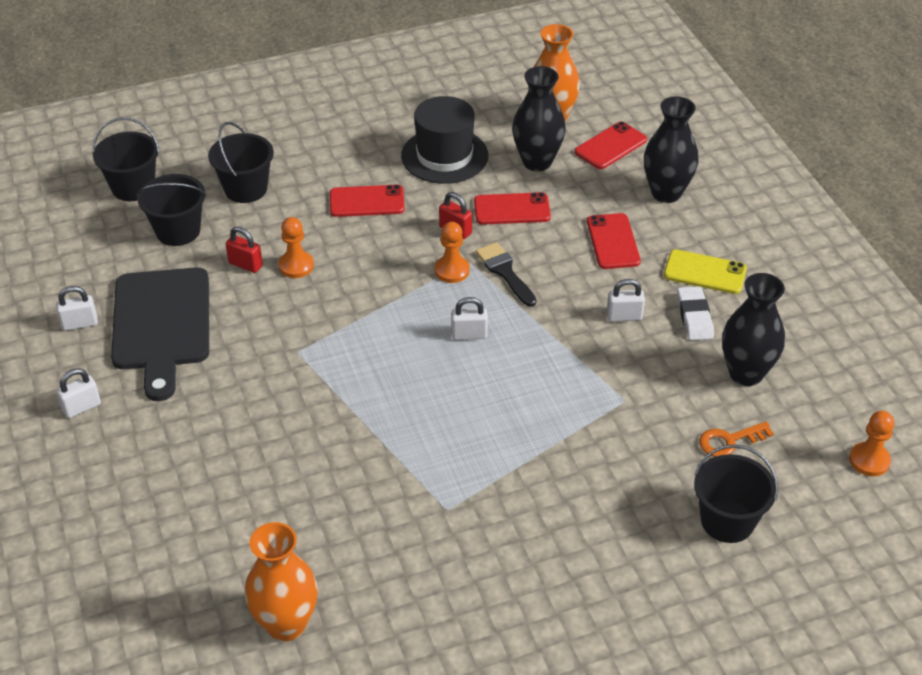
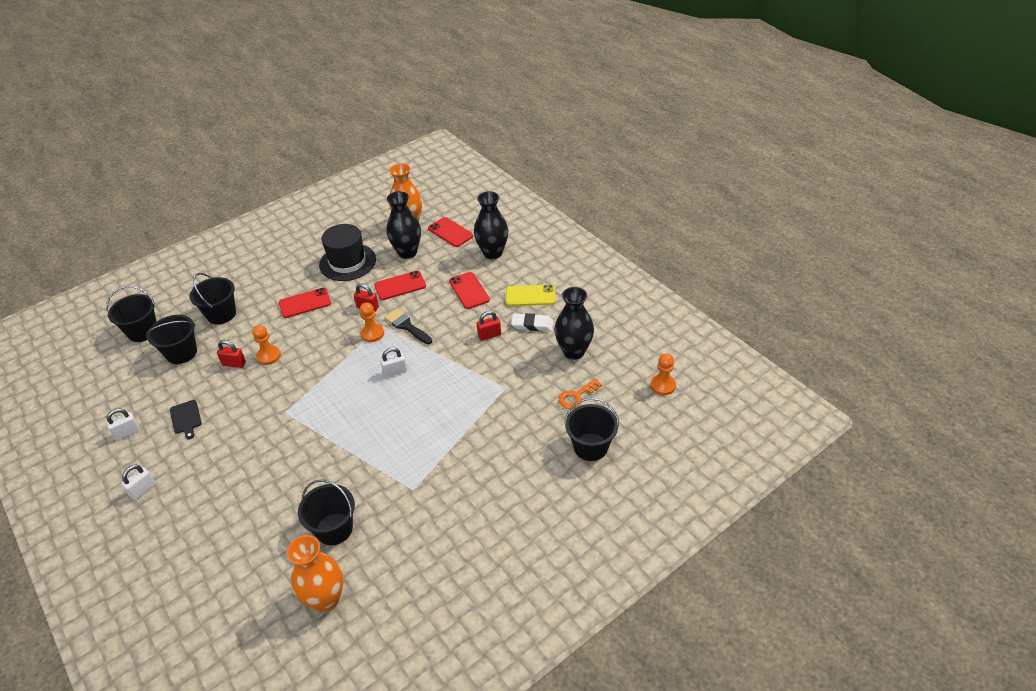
camera: 15 degrees left, 0 degrees up
black cutting board [111,267,209,401] -> black cutting board [170,400,202,439], size x0.41
red phone [575,121,647,169] -> red phone turned 75 degrees counterclockwise [428,217,473,247]
white padlock [606,279,645,321] -> red padlock [477,311,501,341]
white eraser [677,286,714,340] -> white eraser turned 60 degrees counterclockwise [511,313,553,331]
none -> black bucket [298,479,355,545]

